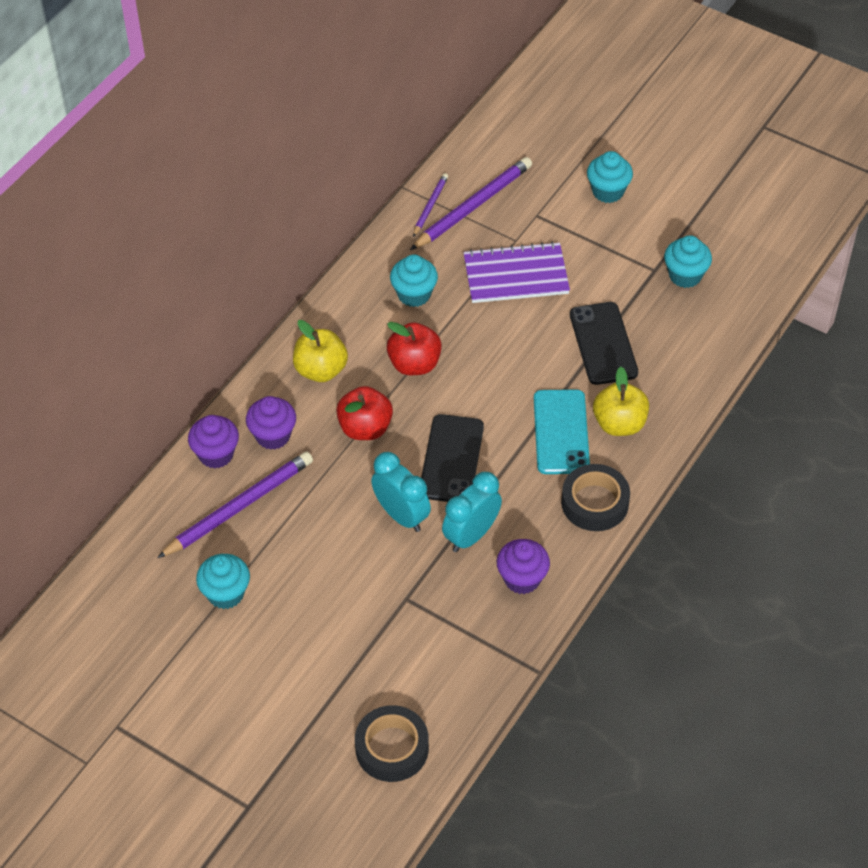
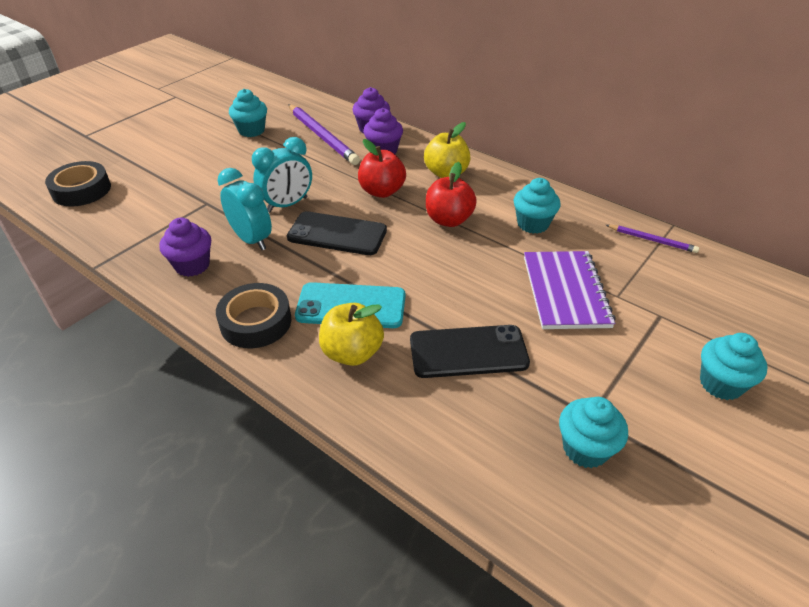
camera: 95 degrees right, 10 degrees down
purple pencil [410,157,532,250] -> none

